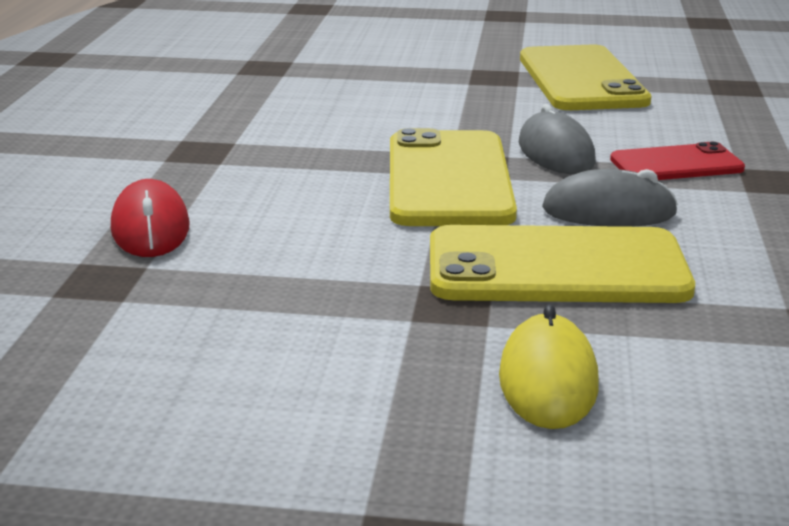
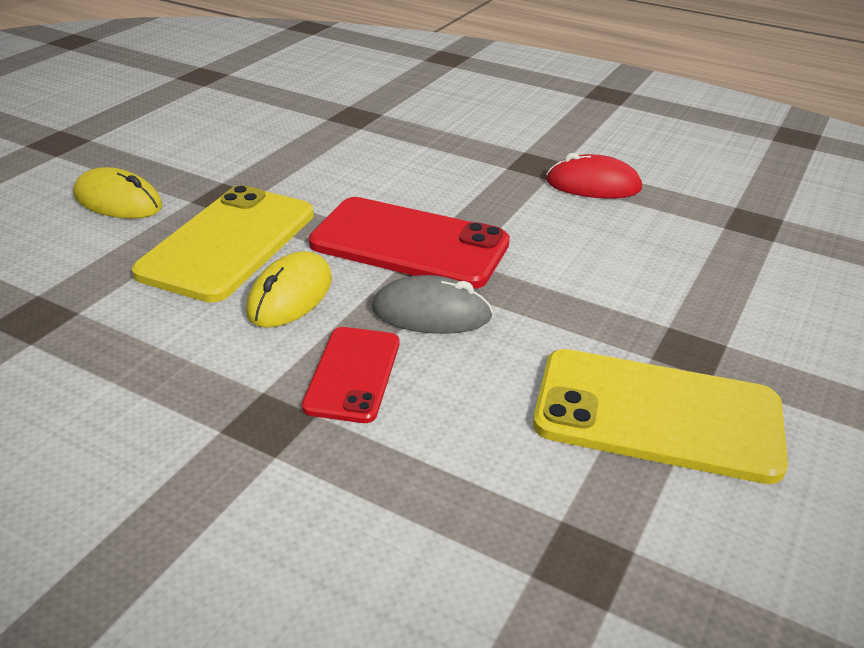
camera: 110 degrees right, 10 degrees up
red mouse [111,179,189,257] -> red mouse moved to [546,153,642,198]
yellow phone [390,128,517,226] -> red phone [309,197,510,289]
grey mouse [542,169,678,227] -> yellow mouse [246,251,332,328]

